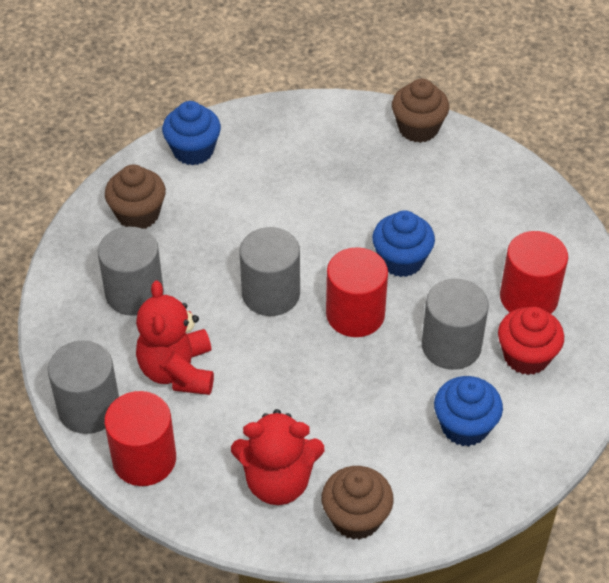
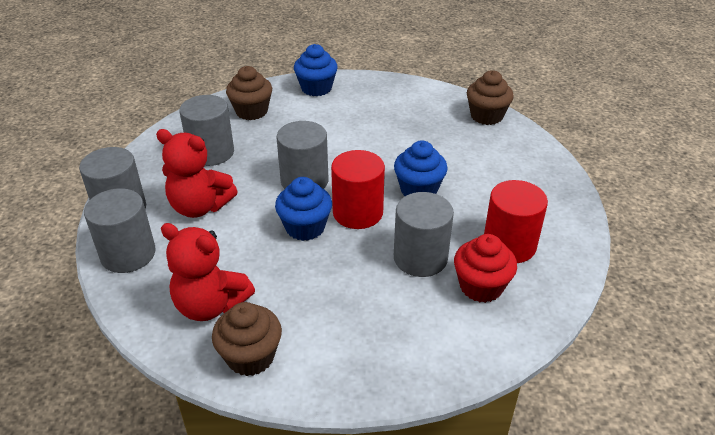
camera: 25 degrees right, 10 degrees down
red cylinder [104,391,176,486] -> grey cylinder [84,188,156,273]
red teddy bear [136,280,214,395] -> red teddy bear turned 90 degrees counterclockwise [156,129,238,218]
blue cupcake [434,376,503,446] -> blue cupcake moved to [275,177,332,241]

